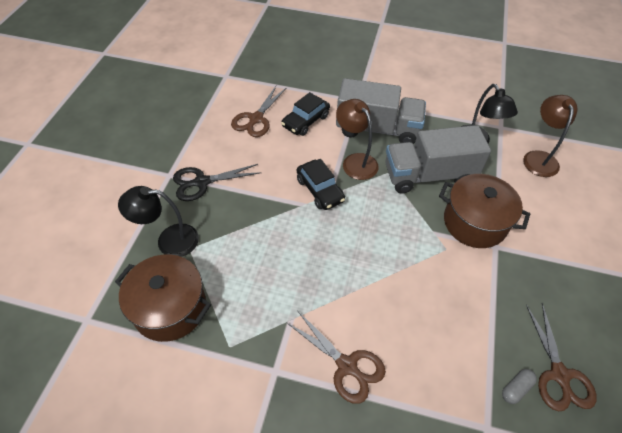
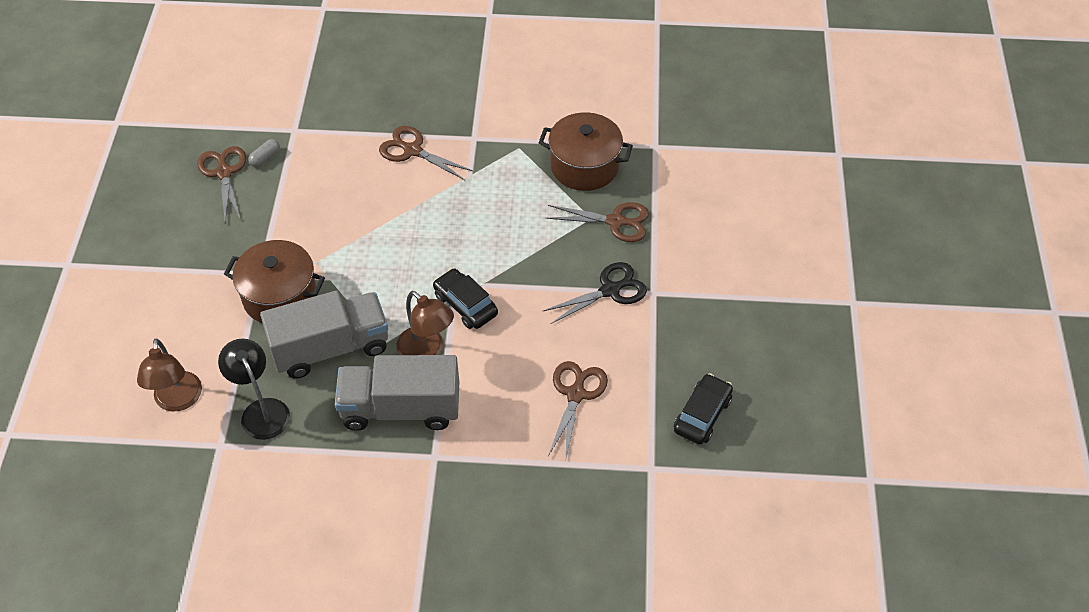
camera: 170 degrees right, 0 degrees up
black lamp [118,186,199,257] -> brown scissors [546,202,649,242]
black car [281,92,330,136] -> black car moved to [674,374,733,444]

